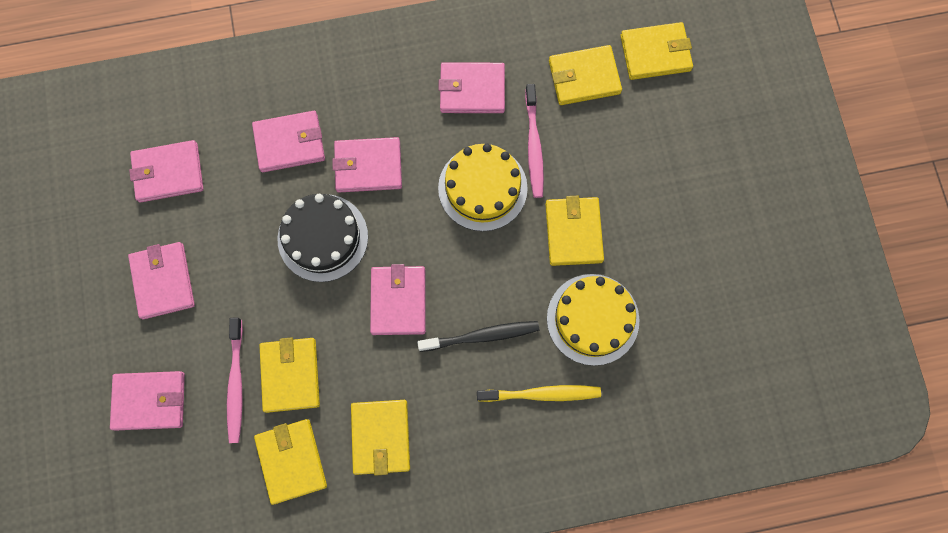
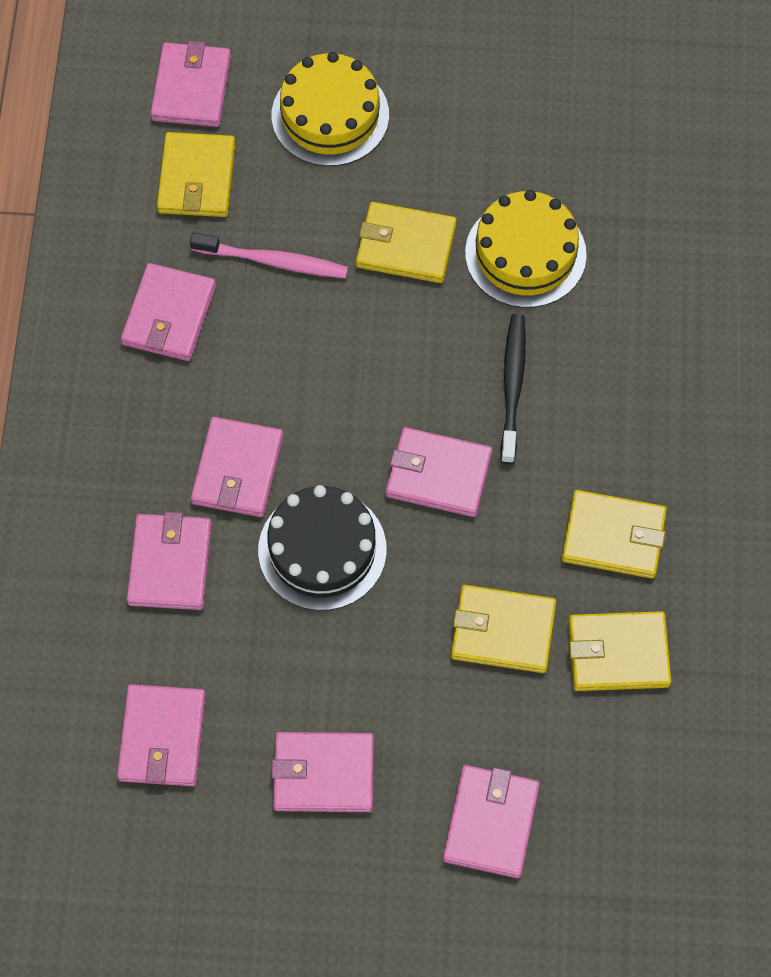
camera: 75 degrees left, 10 degrees down
pink toothbrush [227,317,243,443] -> none
yellow cake [438,144,528,231] -> yellow cake moved to [272,52,389,166]
yellow toothbrush [477,385,601,402] -> none
yellow wallet [621,22,693,80] -> pink wallet [151,41,231,127]

